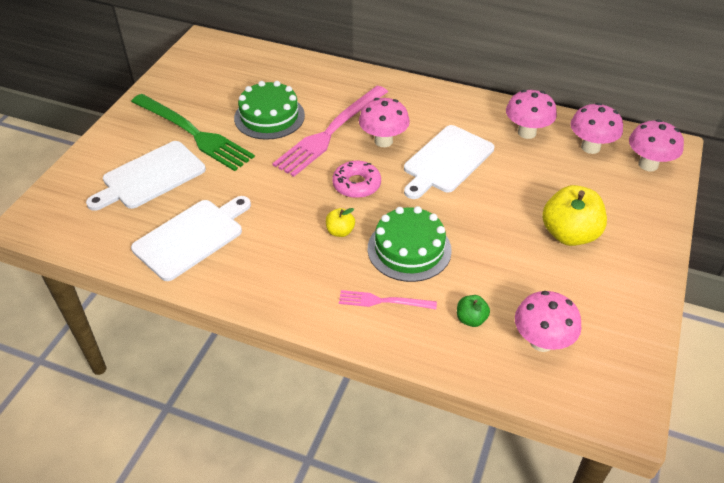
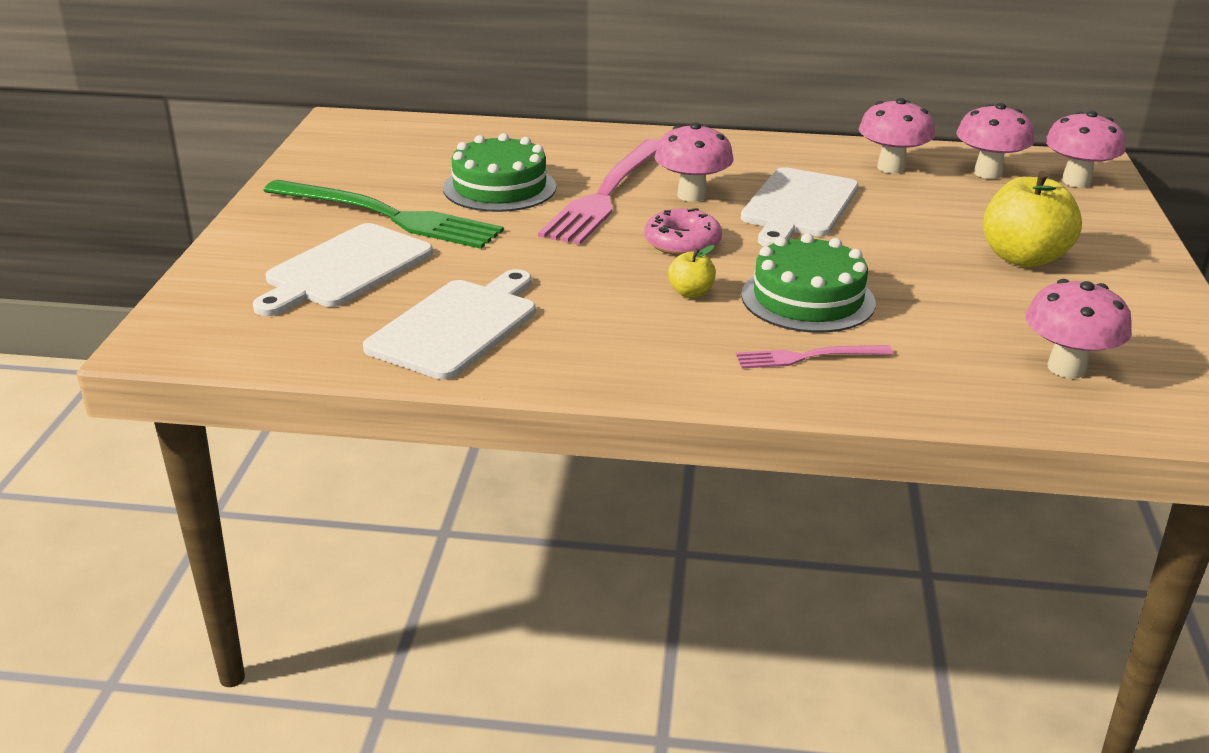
camera: 15 degrees left, 15 degrees down
green apple [457,295,490,327] -> none

